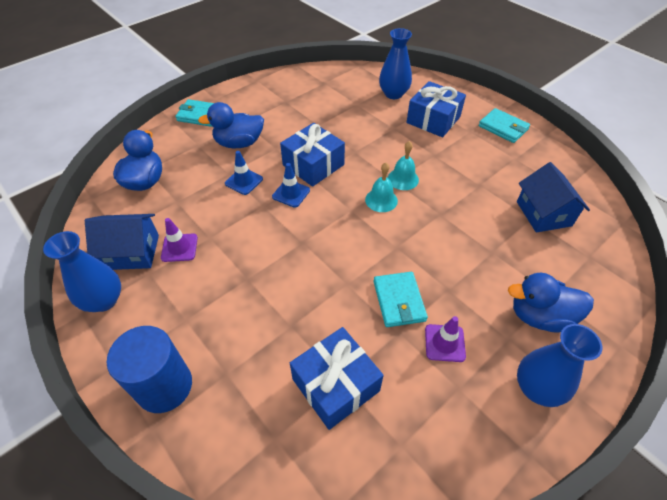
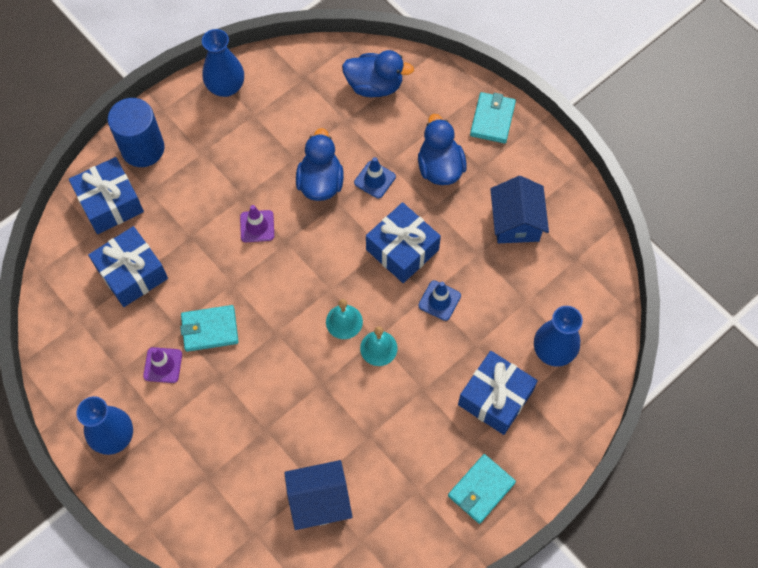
camera: 90 degrees right, 15 degrees up
blue house [85,214,159,270] -> blue house moved to [490,176,549,243]
purple traffic cone [161,218,198,262] -> purple traffic cone moved to [240,205,274,242]
blue traffic cone [272,163,310,208] -> blue traffic cone moved to [418,280,461,321]
blue duck [508,273,594,332] -> blue duck moved to [296,128,344,201]
none -> blue gift [69,157,144,234]

